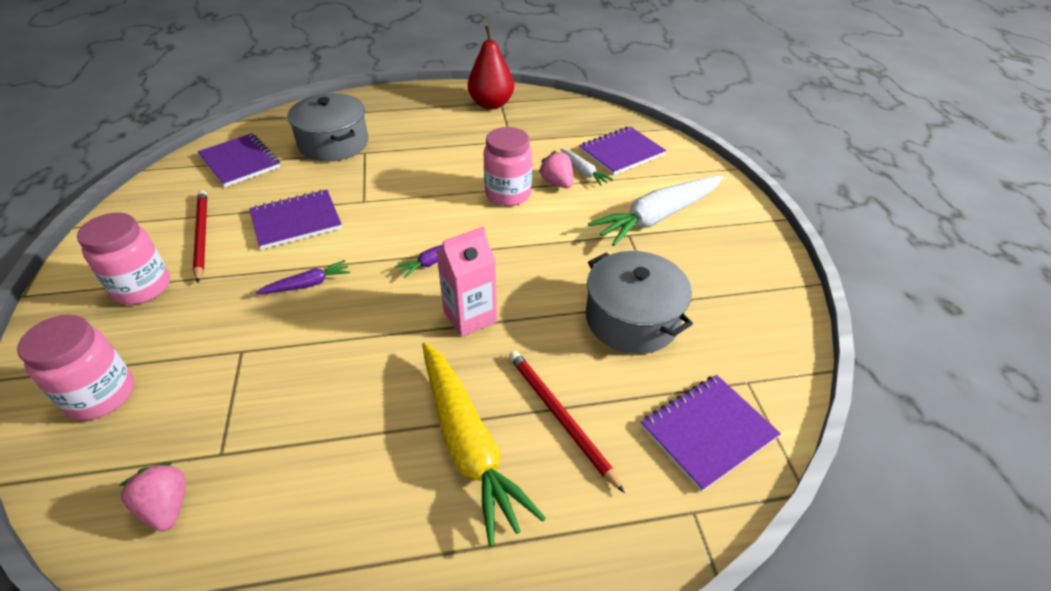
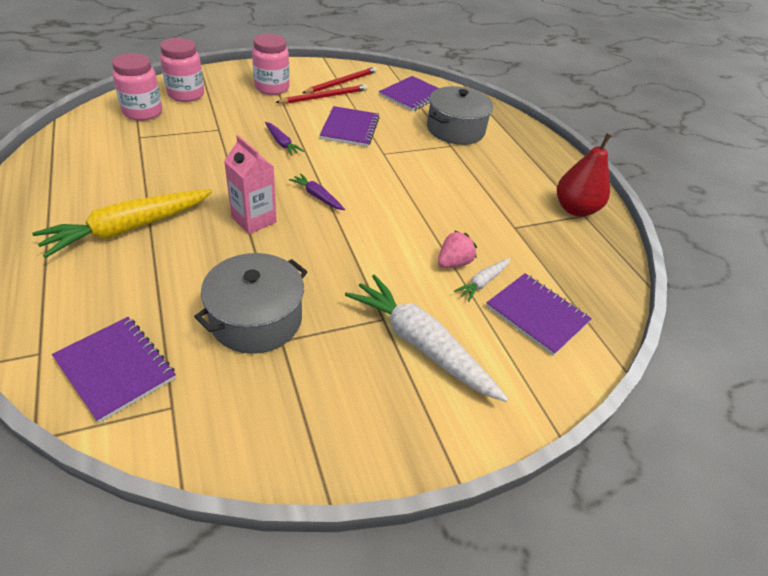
camera: 75 degrees right, 0 degrees up
pink strawberry [120,462,186,531] -> none
purple notebook [249,189,342,250] -> purple notebook turned 45 degrees clockwise [320,106,380,147]
pink jar [484,127,532,206] -> pink jar moved to [112,53,162,121]
red pencil [509,351,625,493] -> red pencil moved to [302,67,377,94]

